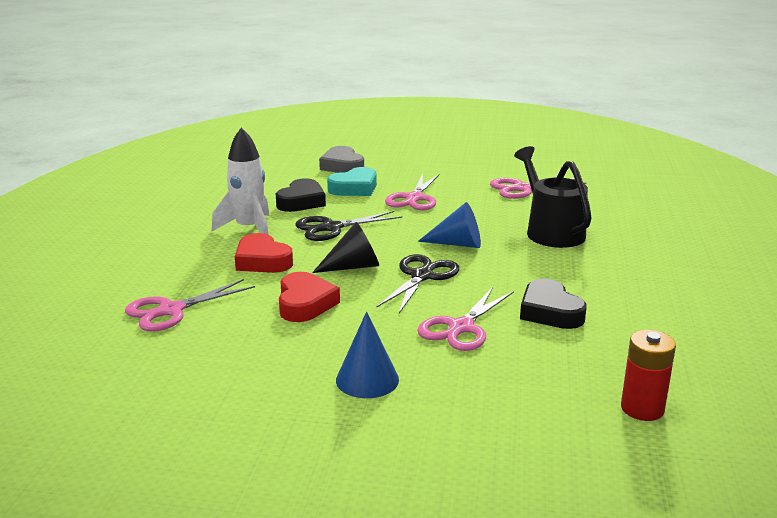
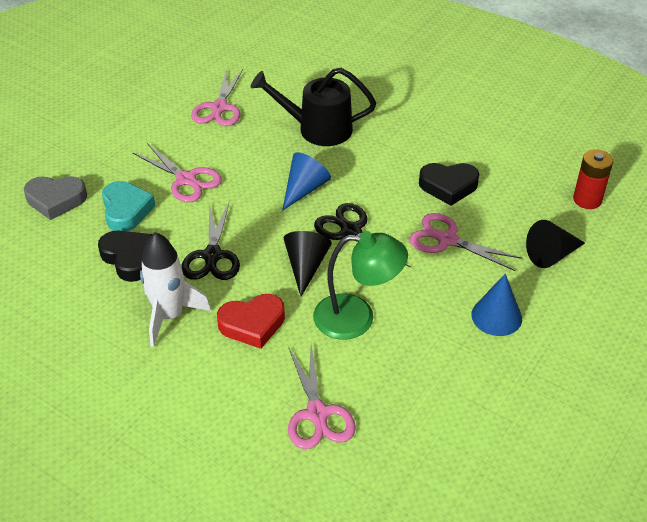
camera: 65 degrees left, 20 degrees up
red heart [279,272,340,322] -> green lamp [313,231,408,340]
pink scissors [417,287,514,351] -> pink scissors turned 150 degrees clockwise [410,213,522,271]
none -> black cone [526,220,585,268]

